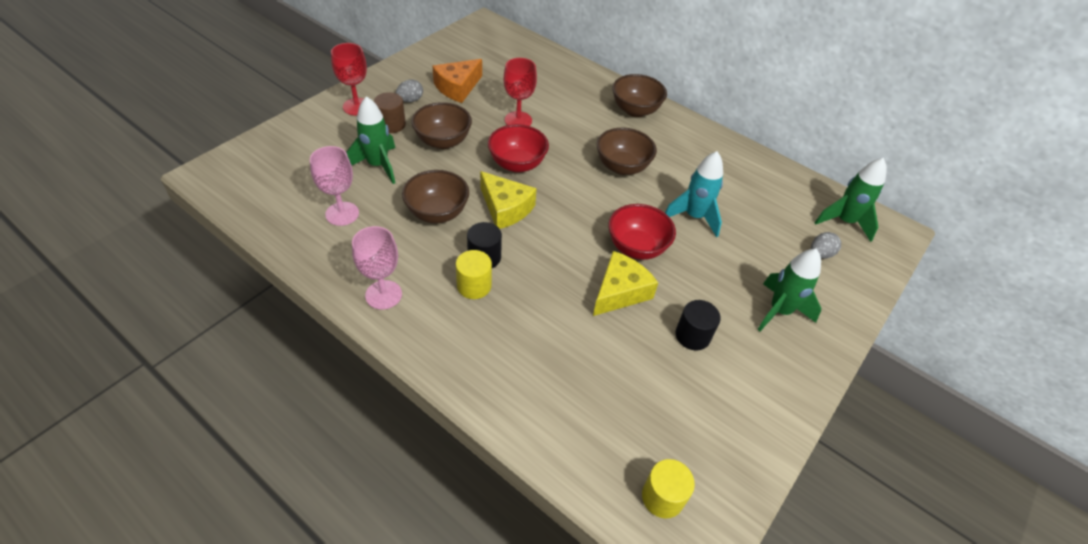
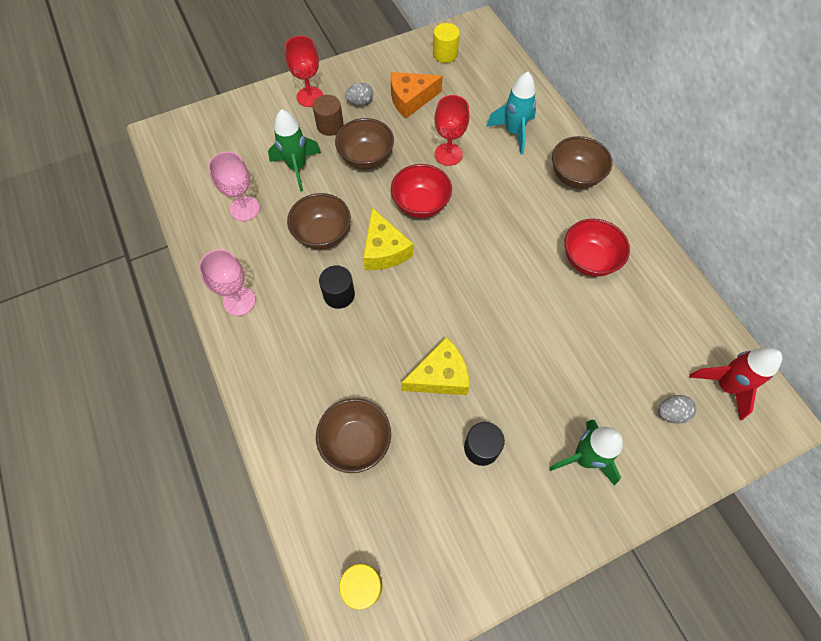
camera: 30 degrees right, 15 degrees up
yellow cylinder [456,250,492,299] -> yellow cylinder moved to [433,23,460,63]
brown bowl [597,128,657,175] -> brown bowl moved to [316,398,391,473]
red bowl [609,204,676,260] -> red bowl moved to [565,219,630,277]
turquoise rocket [665,151,723,238] -> turquoise rocket moved to [486,72,536,155]
green rocket [814,158,887,242] -> red rocket [689,348,782,420]

